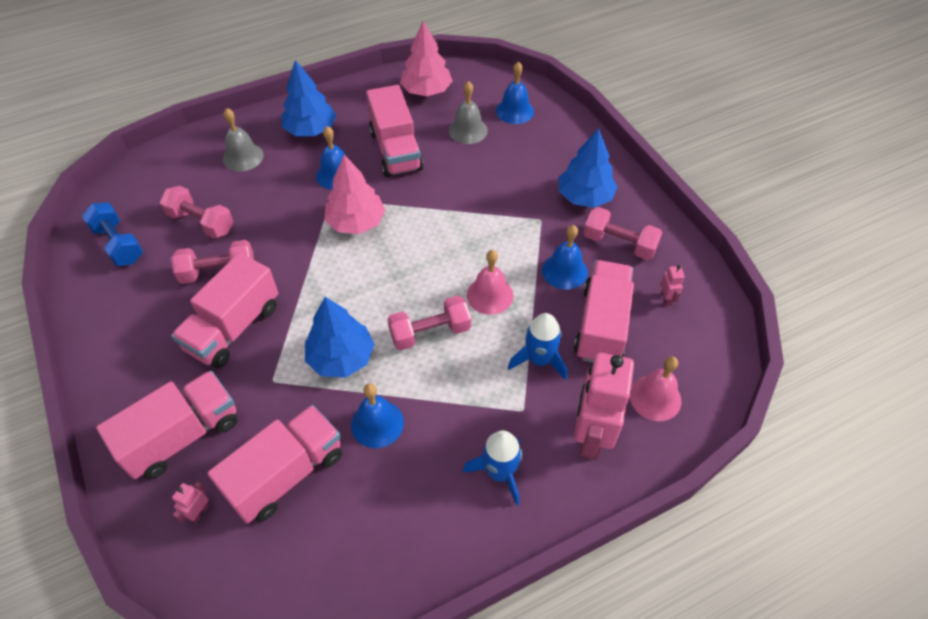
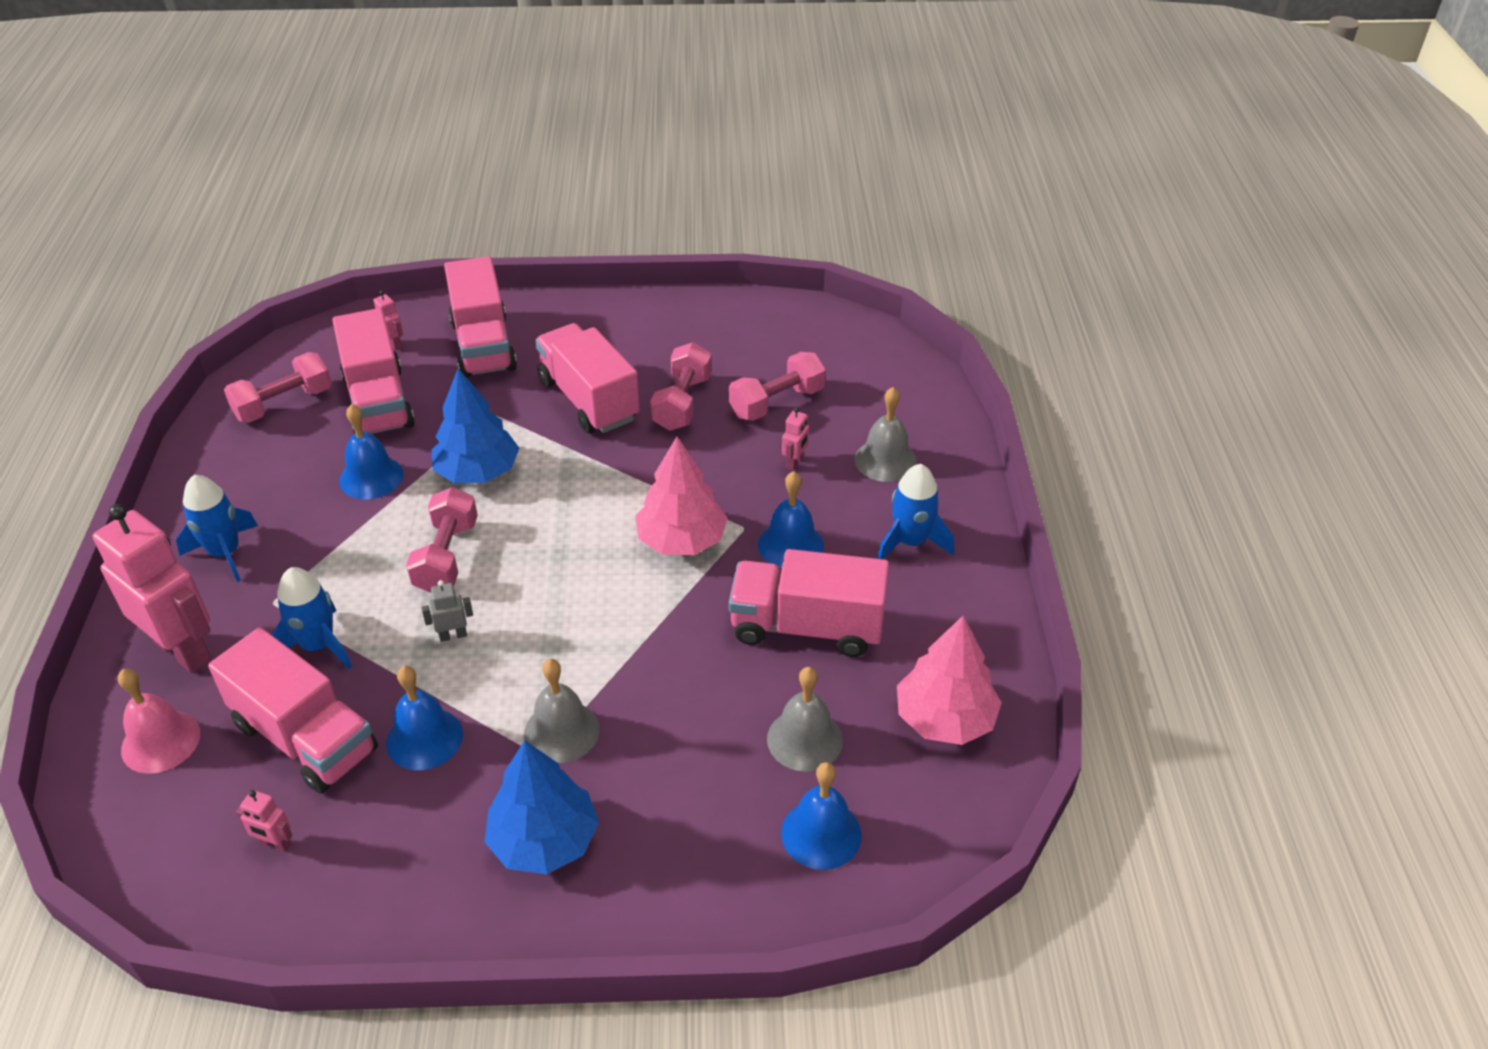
camera: 115 degrees right, 10 degrees down
blue dumbbell [82,202,143,266] -> none
blue tree [282,60,336,136] -> blue rocket [877,464,954,559]
pink bell [467,250,514,315] -> grey robot [422,580,473,642]
pink dumbbell [583,207,663,260] -> pink dumbbell moved to [224,352,332,423]
none -> grey bell [524,659,600,763]
none -> pink robot [782,407,809,471]

